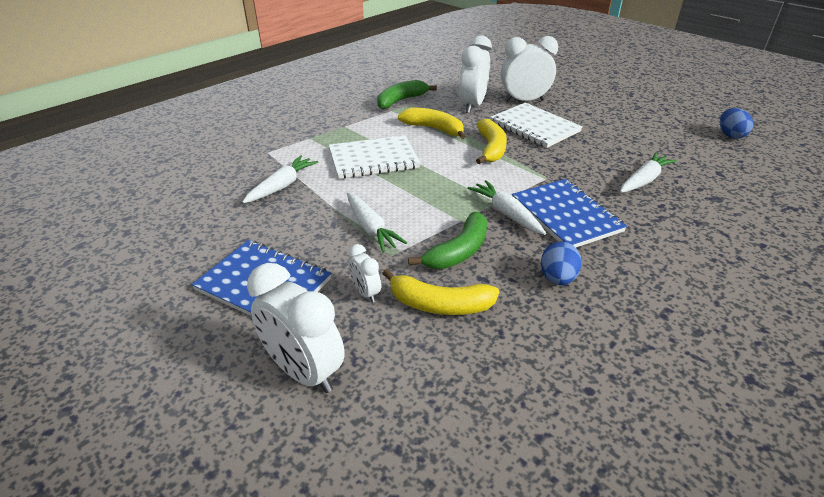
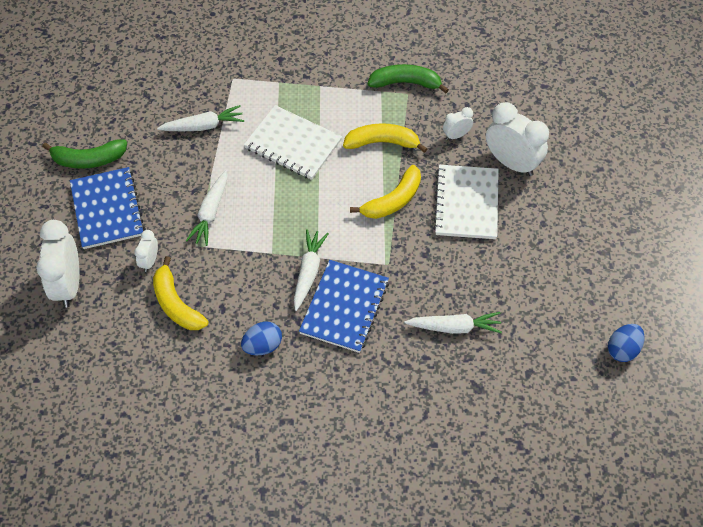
camera: 45 degrees right, 20 degrees up
yellow banana [398,108,466,139] -> yellow banana turned 75 degrees counterclockwise [343,123,427,153]
green banana [408,212,487,269] -> green banana moved to [42,139,127,169]
white clock [459,35,492,113] -> white clock [443,107,473,140], size x0.50

